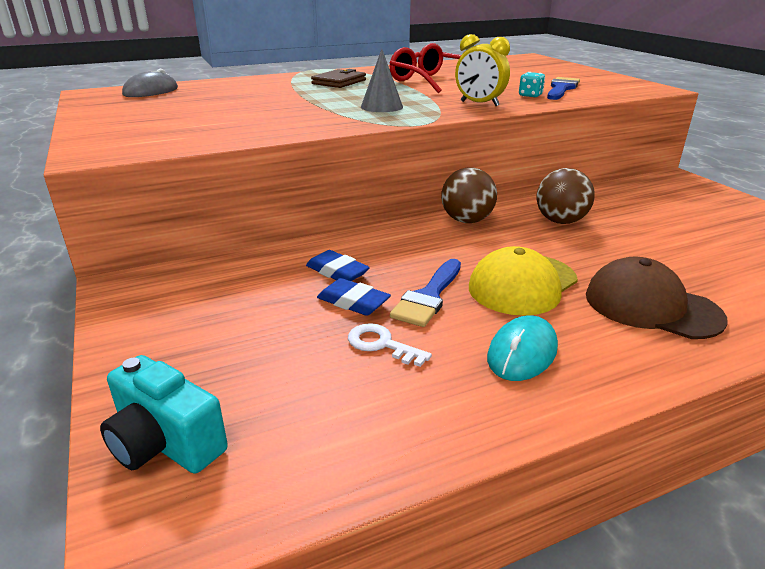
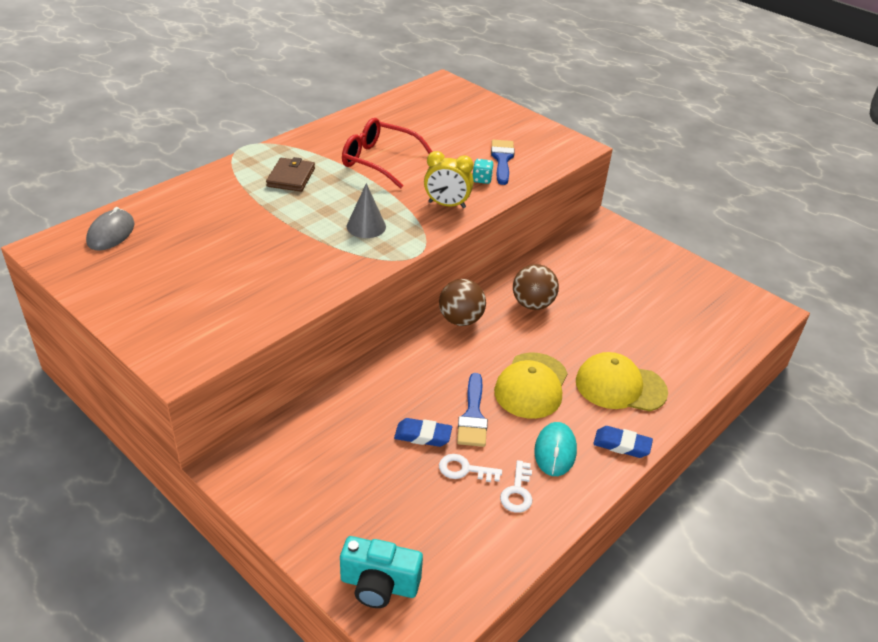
camera: 25 degrees left, 10 degrees up
blue eraser [306,250,370,281] -> blue eraser moved to [593,426,653,458]
brown cap [586,257,728,339] -> yellow cap [576,352,668,411]
none -> white key [500,460,532,513]

